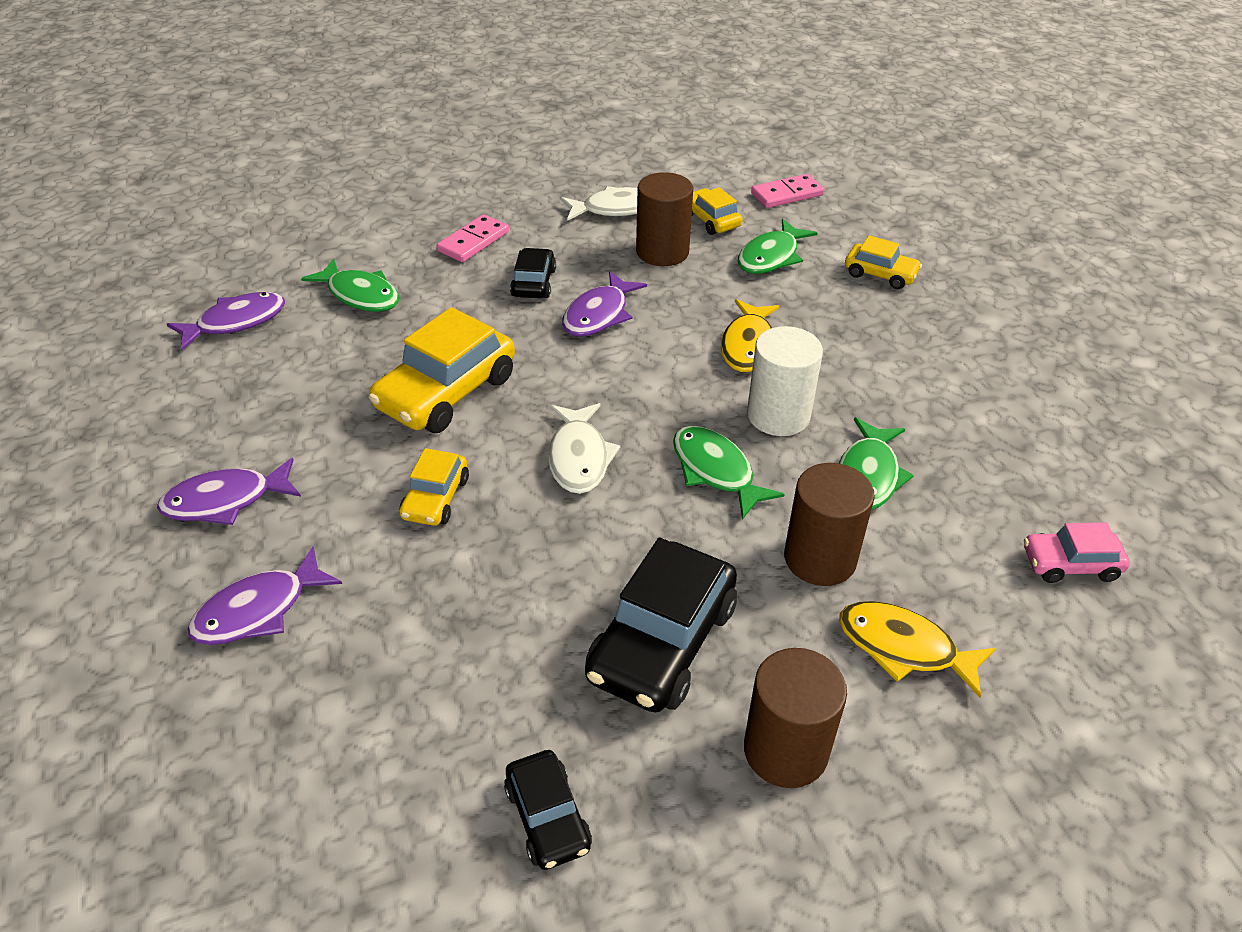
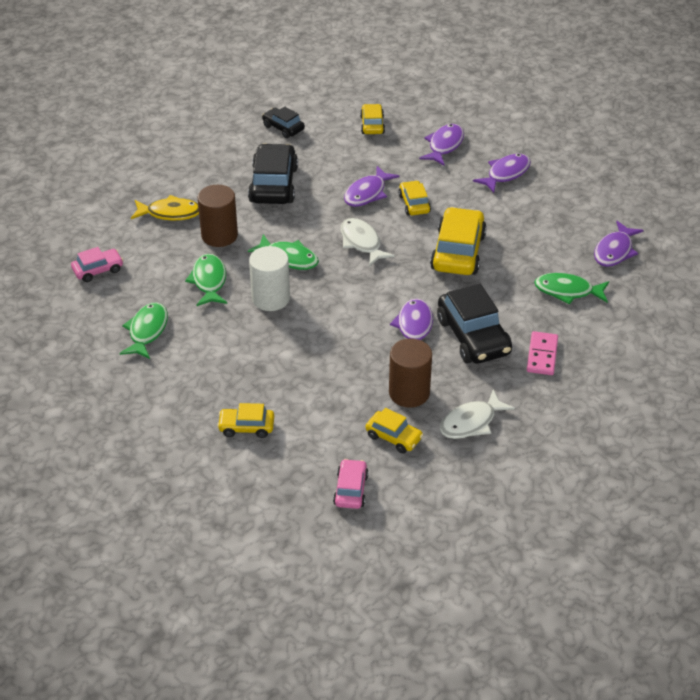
camera: 155 degrees right, 0 degrees up
black car [510,248,556,298] -> black car [437,284,512,364], size x1.82
yellow fish [721,299,780,372] -> none
green fish [738,219,818,274] -> green fish moved to [119,303,168,359]
brown cylinder [744,648,847,788] -> none
pink domino [751,174,824,208] -> pink car [333,459,369,509]
none -> purple fish [344,166,399,207]
none -> yellow car [360,104,385,134]

